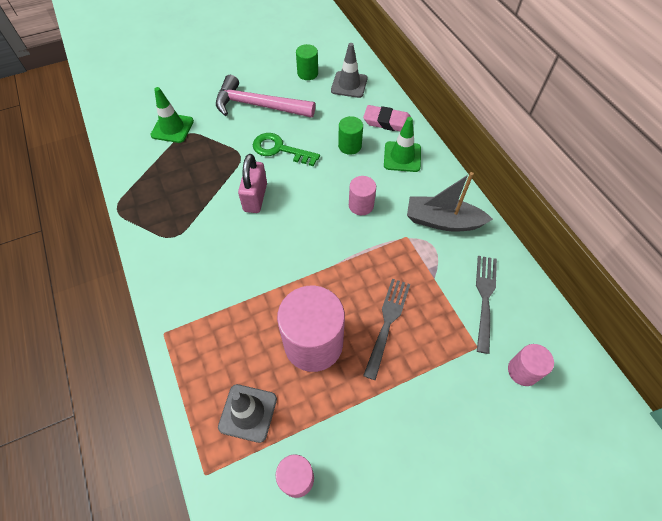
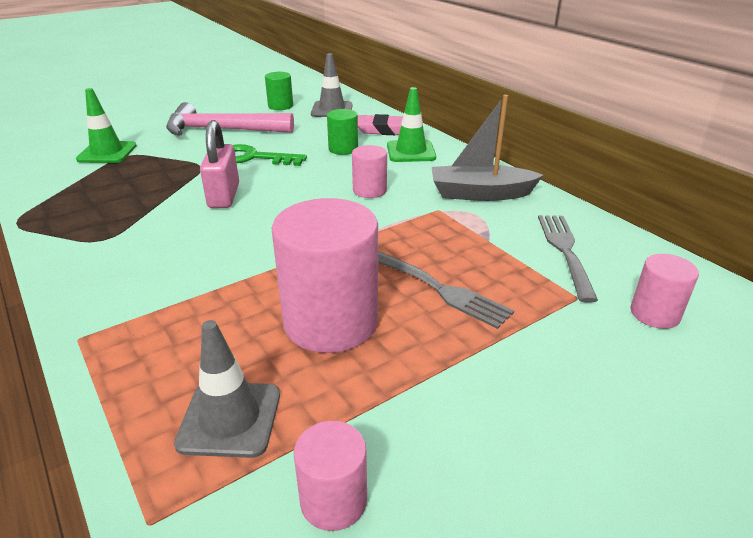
camera: 10 degrees left, 25 degrees down
grey fork [363,279,410,380] -> grey fork turned 120 degrees clockwise [378,251,514,329]

